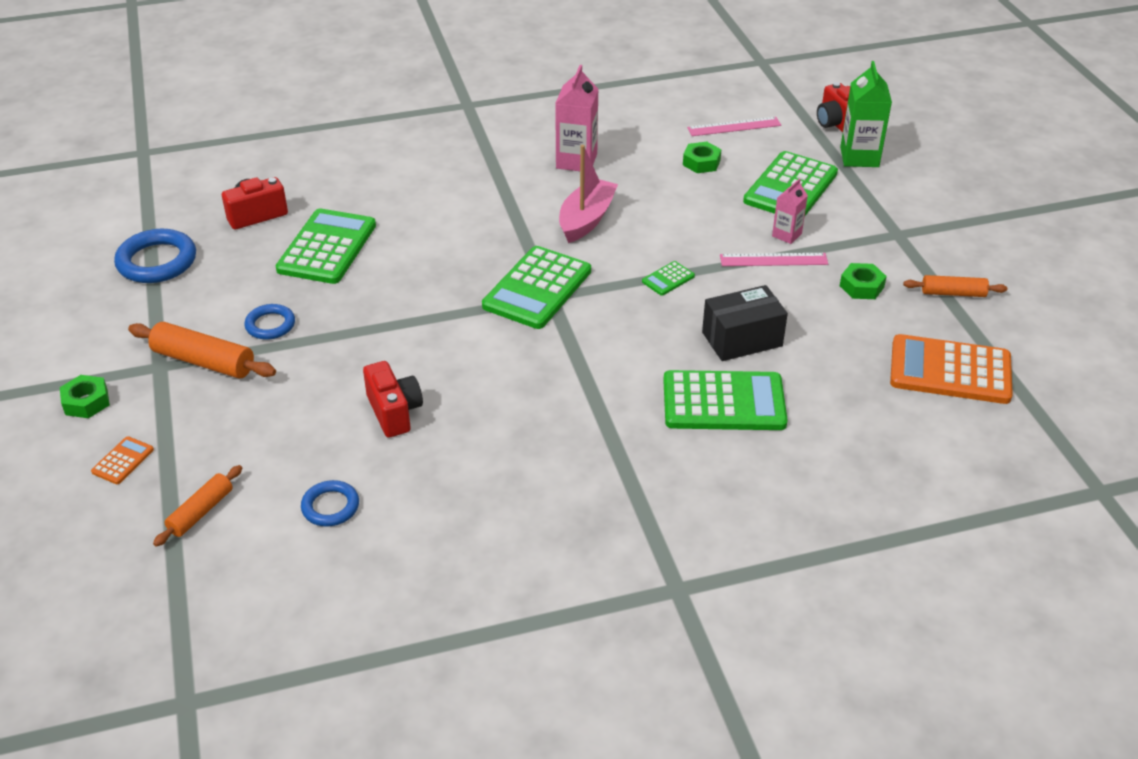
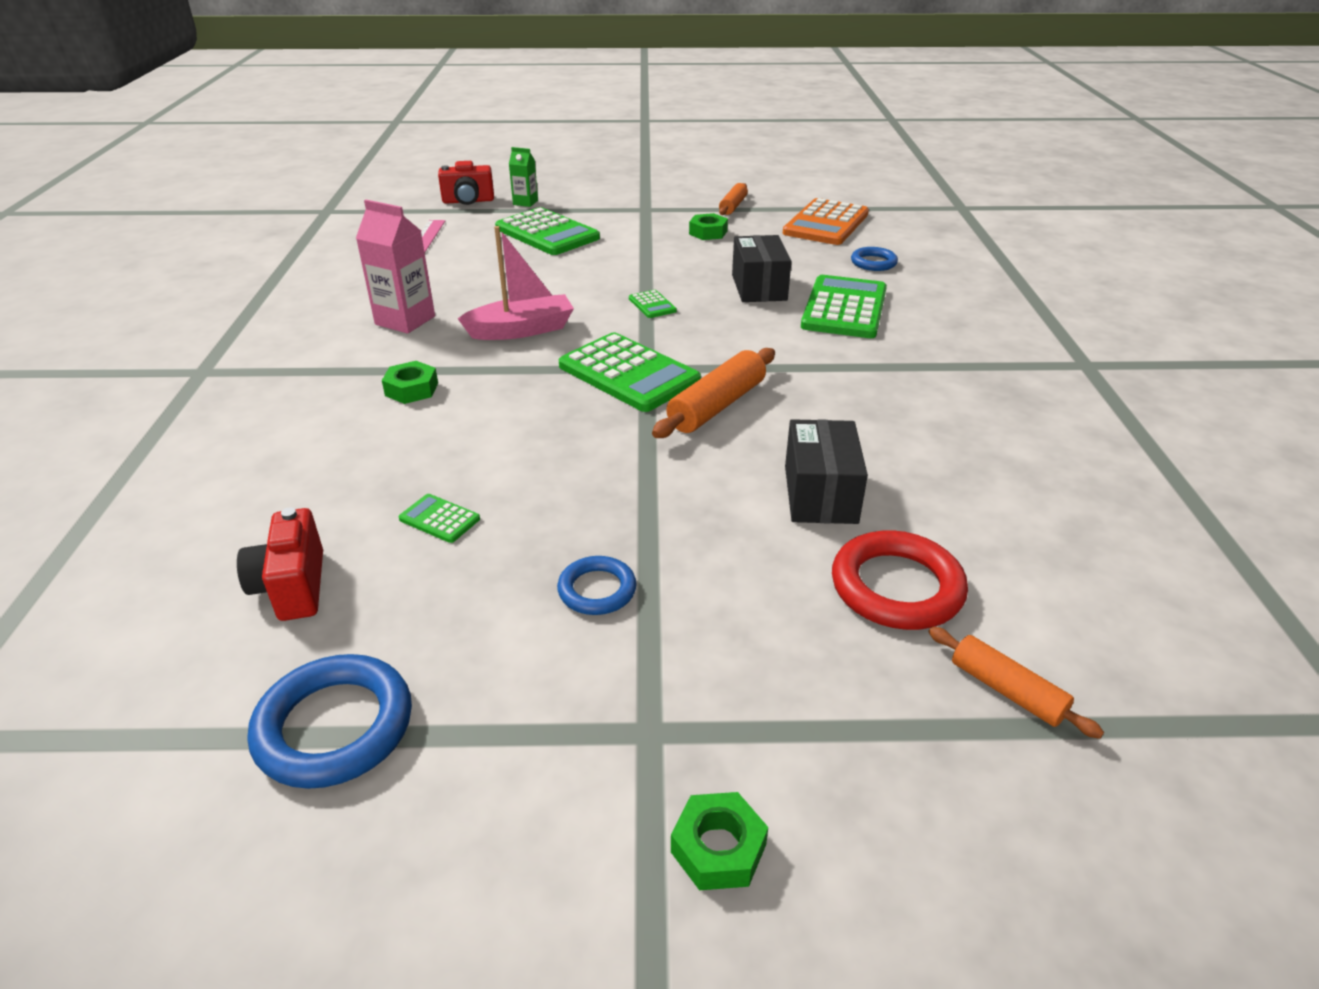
camera: 75 degrees left, 5 degrees down
orange calculator [91,436,154,484] -> none
orange rolling pin [128,322,276,378] -> orange rolling pin moved to [652,348,775,438]
green calculator [276,208,376,284] -> green calculator [399,494,480,543], size x0.44
blue ring [301,480,359,527] -> blue ring moved to [851,247,898,271]
red camera [363,361,423,438] -> black box [785,419,868,524]
pink boat [559,145,618,243] -> pink boat turned 120 degrees clockwise [457,226,574,340]
green nut [683,142,722,173] -> green nut moved to [382,361,438,404]
pink ruler [720,253,828,266] -> none
pink carton [772,179,808,244] -> none
green carton [840,61,892,167] -> green carton [509,147,538,207], size x0.58
none -> red ring [832,530,968,630]

